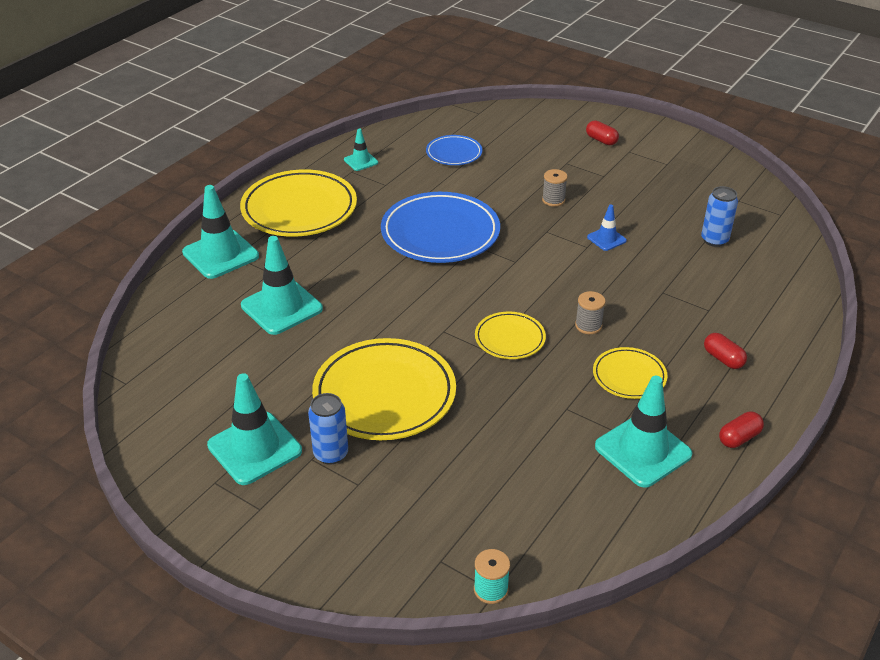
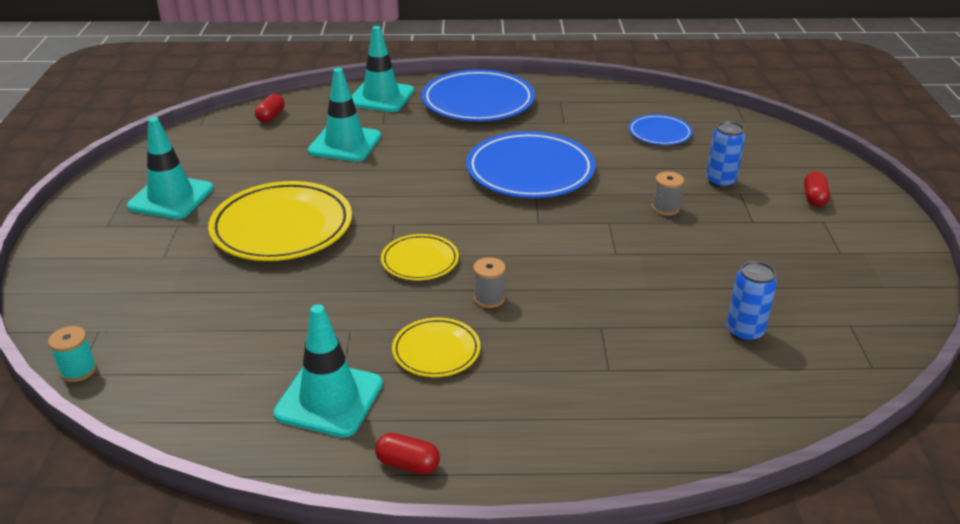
camera: 55 degrees right, 5 degrees down
yellow plate [240,170,357,237] -> blue plate [421,69,535,121]
blue can [308,393,348,465] -> blue can moved to [706,121,745,188]
turquoise traffic cone [344,128,378,171] -> none
blue traffic cone [587,205,627,251] -> none
red capsule [704,333,747,369] -> red capsule moved to [255,94,285,122]

